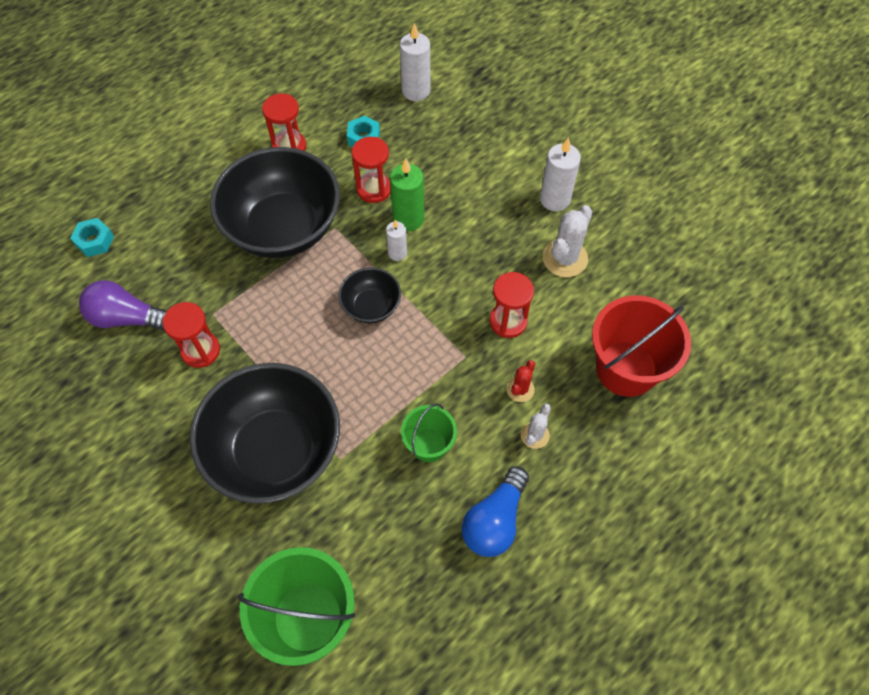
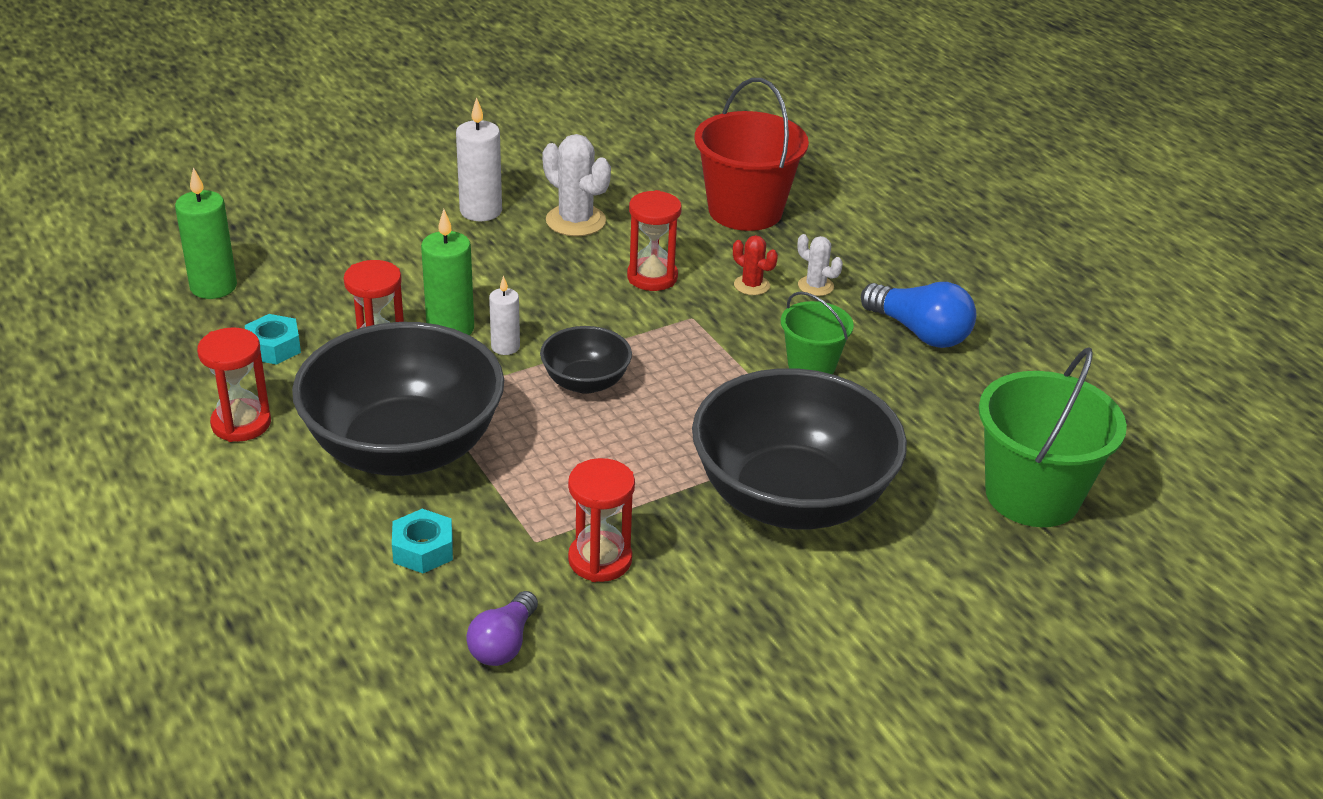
camera: 80 degrees left, 25 degrees down
turquoise nut [70,218,114,257] -> turquoise nut moved to [392,509,453,573]
purple light bulb [79,280,167,331] -> purple light bulb [466,591,538,666], size x0.66
white candle [400,23,430,101] -> green candle [175,167,237,299]

